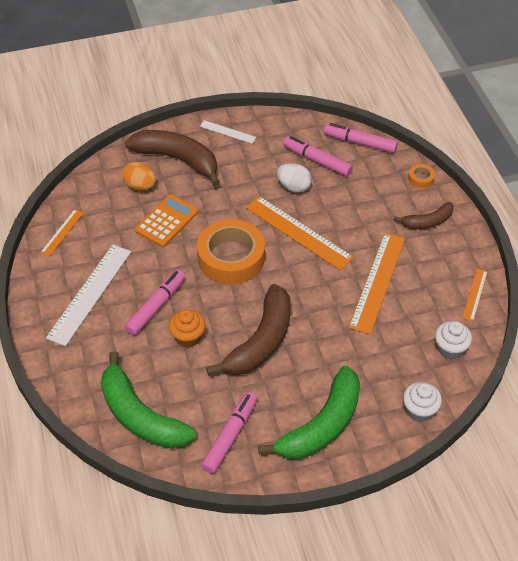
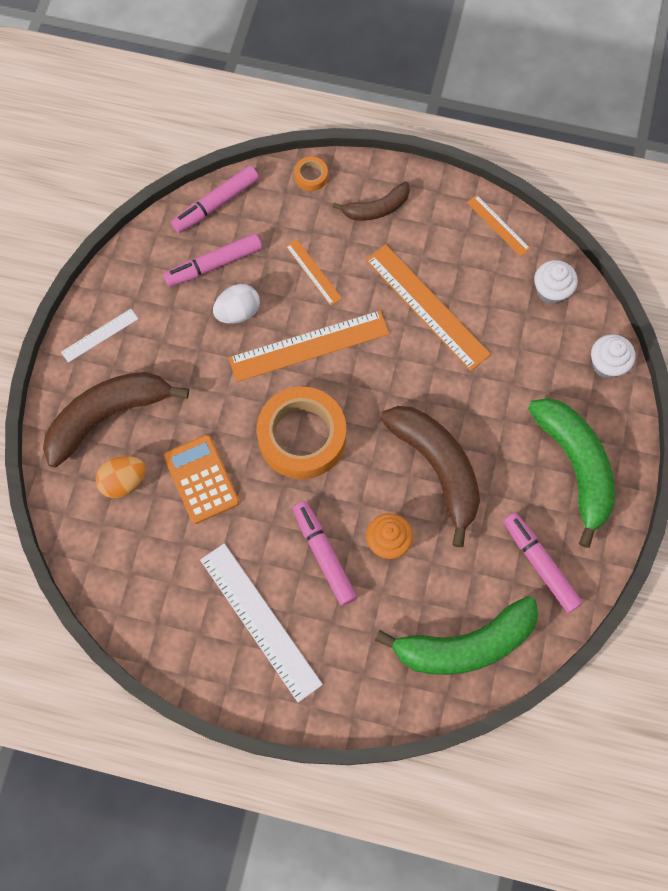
camera: 60 degrees left, 20 degrees up
orange ruler [40,209,84,256] -> orange ruler moved to [286,239,342,306]
brown banana [393,202,454,229] -> brown banana turned 60 degrees clockwise [333,182,410,221]

